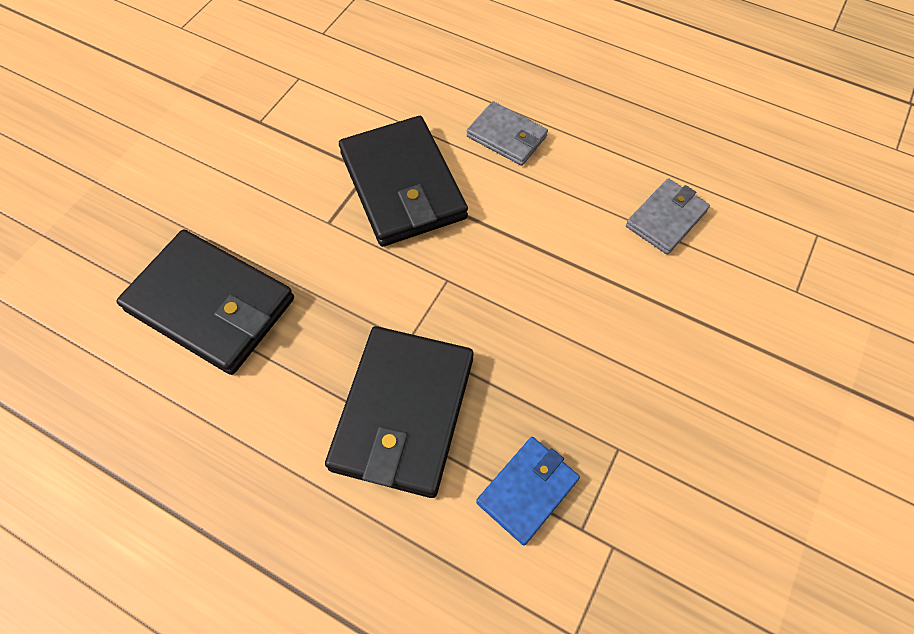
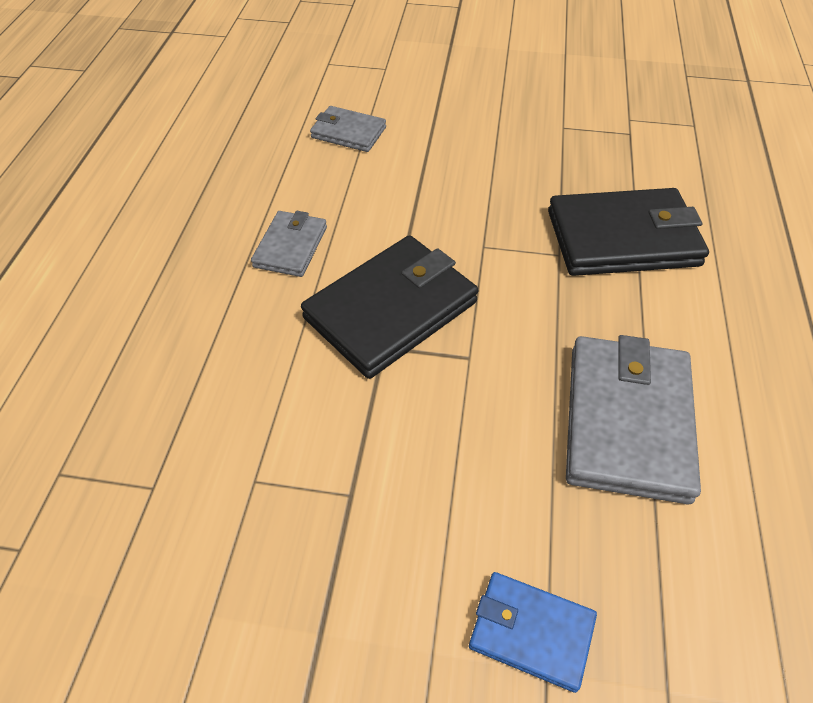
camera: 110 degrees left, 10 degrees down
black wallet [116,229,294,375] -> grey wallet [566,335,701,504]
blue wallet [476,437,580,546] -> blue wallet moved to [469,572,597,693]

